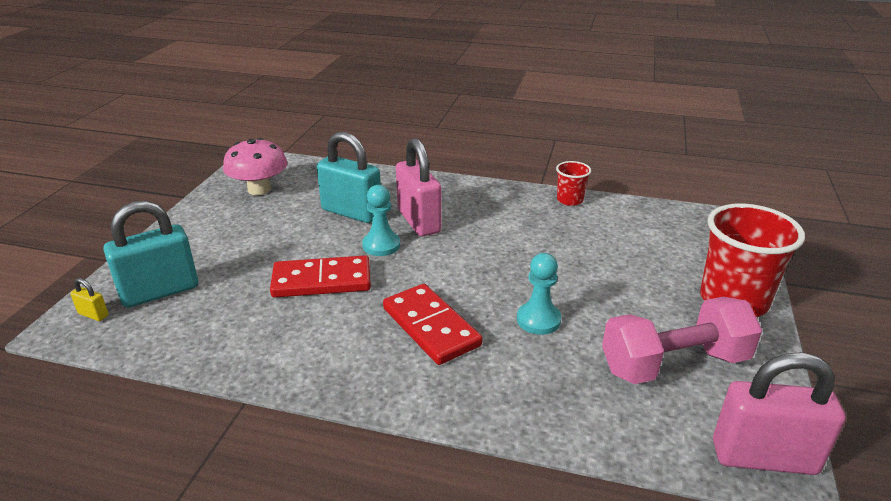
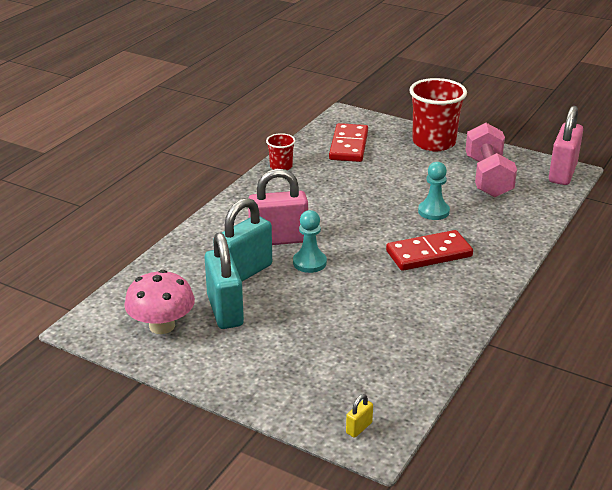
camera: 75 degrees left, 0 degrees up
turquoise padlock [103,201,198,308] -> turquoise padlock moved to [205,232,244,329]
red domino [270,255,371,298] -> red domino moved to [329,123,368,162]

